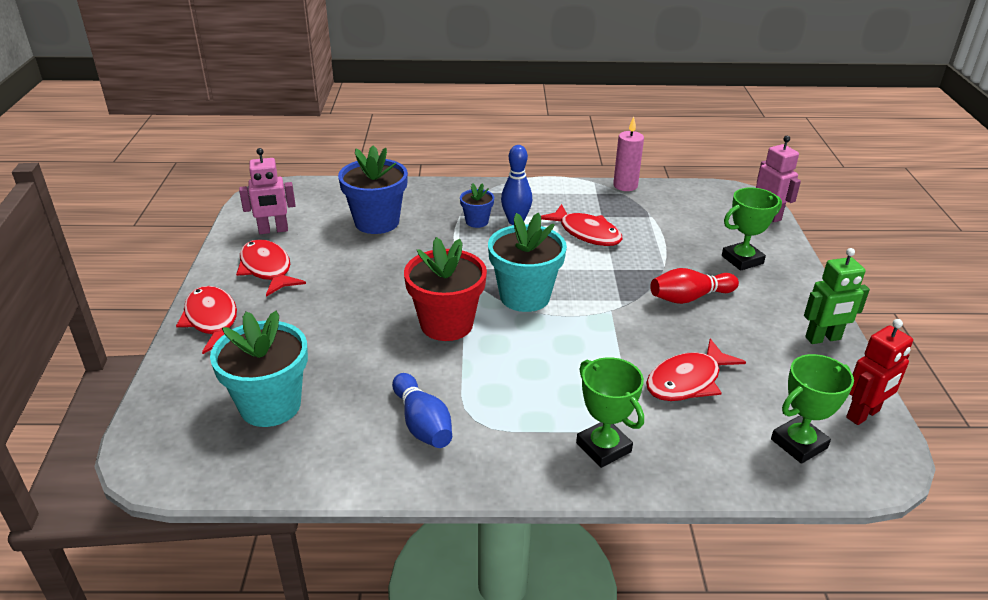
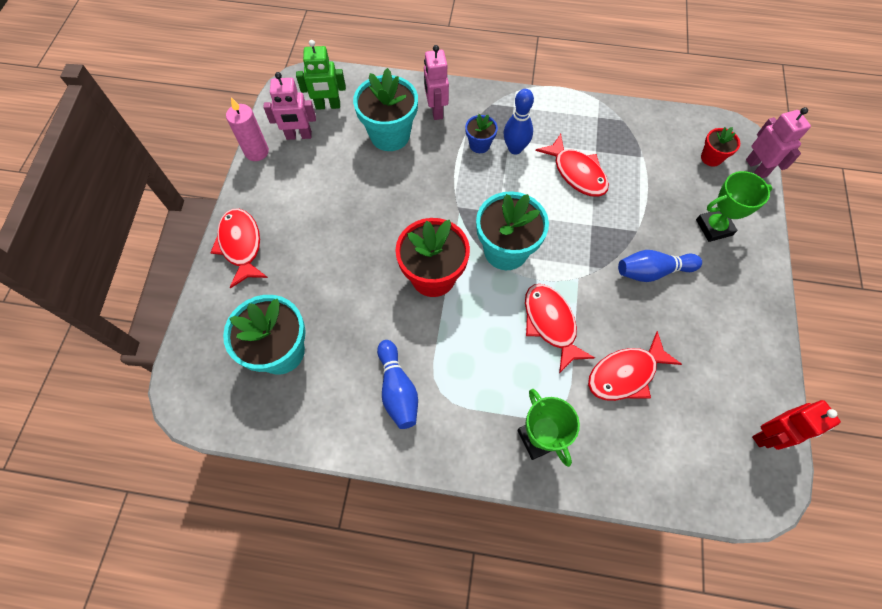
camera: 10 degrees right, 30 degrees up
red fish [236,239,306,297] -> red fish moved to [525,284,595,373]
blue flower pot [338,145,408,234] -> turquoise flower pot [353,68,418,151]
pink candle [613,117,644,191] -> pink candle moved to [226,97,269,161]
red bowling pin [650,268,739,304] -> blue bowling pin [618,250,702,282]
green trophy [771,354,854,464] -> none
green robot [804,248,870,344] -> green robot moved to [296,40,346,110]
none -> pink robot [424,45,449,120]
none -> red flower pot [701,127,740,167]

